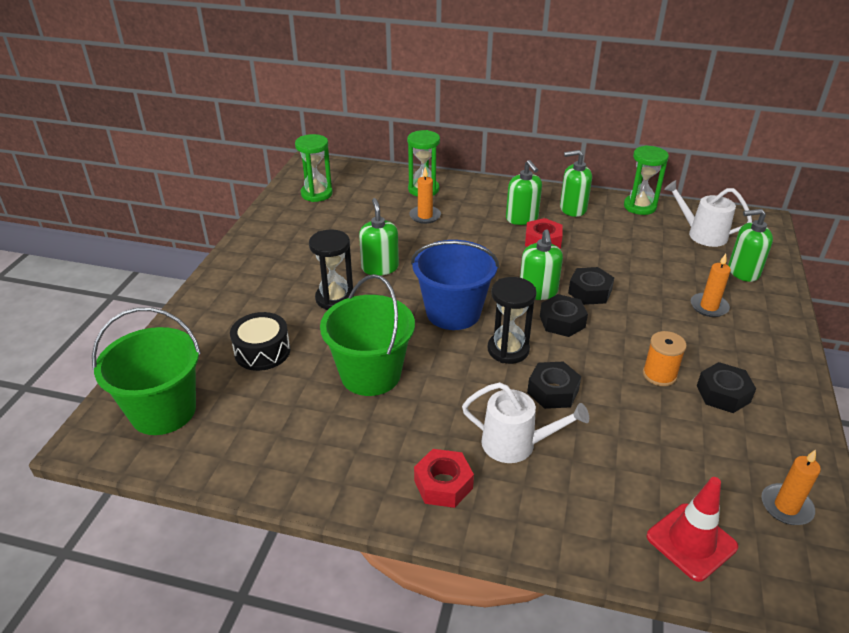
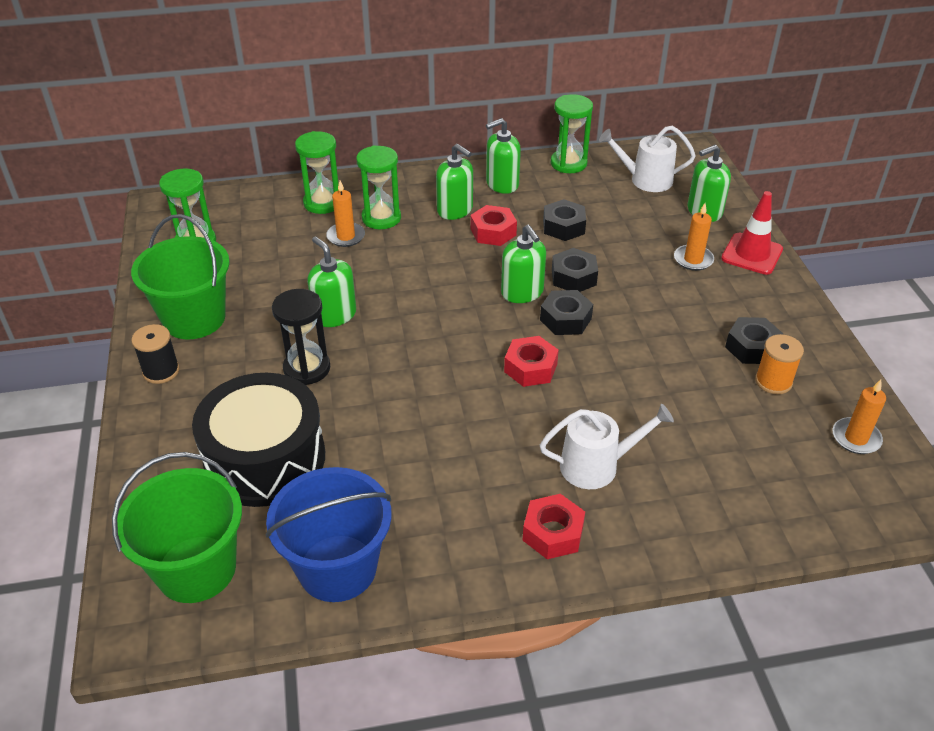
camera: 25 degrees left, 5 degrees up
black drum [230,312,290,371] -> black drum [192,373,325,507], size x1.77
green bucket [320,274,415,396] -> green bucket moved to [131,214,230,339]
blue bucket [411,240,499,330] -> blue bucket moved to [266,467,391,602]
black hourglass [488,277,537,364] -> red nut [504,336,559,387]
black nut [527,362,581,409] -> black nut moved to [543,199,586,241]
orange spool [643,331,687,386] -> orange spool moved to [755,334,804,394]
red traffic cone [646,477,738,582] -> red traffic cone moved to [721,191,783,275]
none -> black spool [131,324,180,384]
none -> green hourglass [356,145,401,229]

